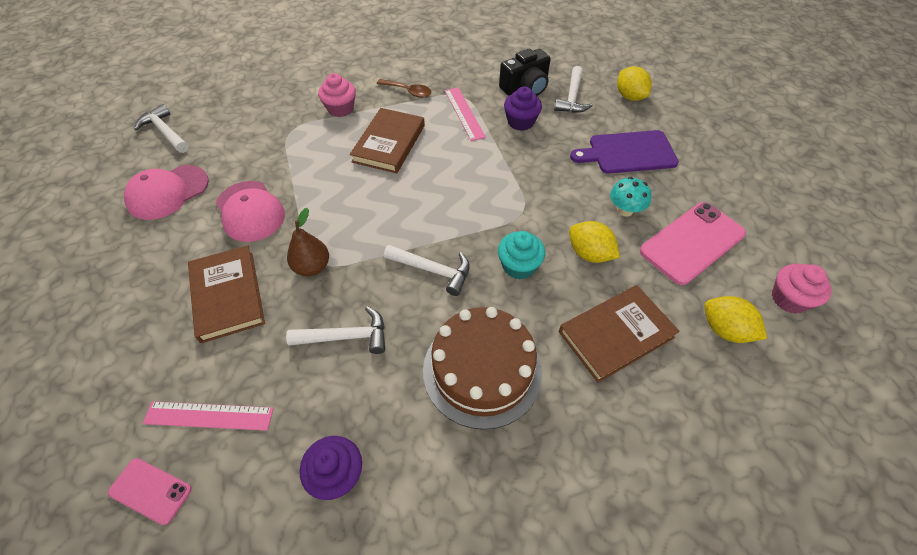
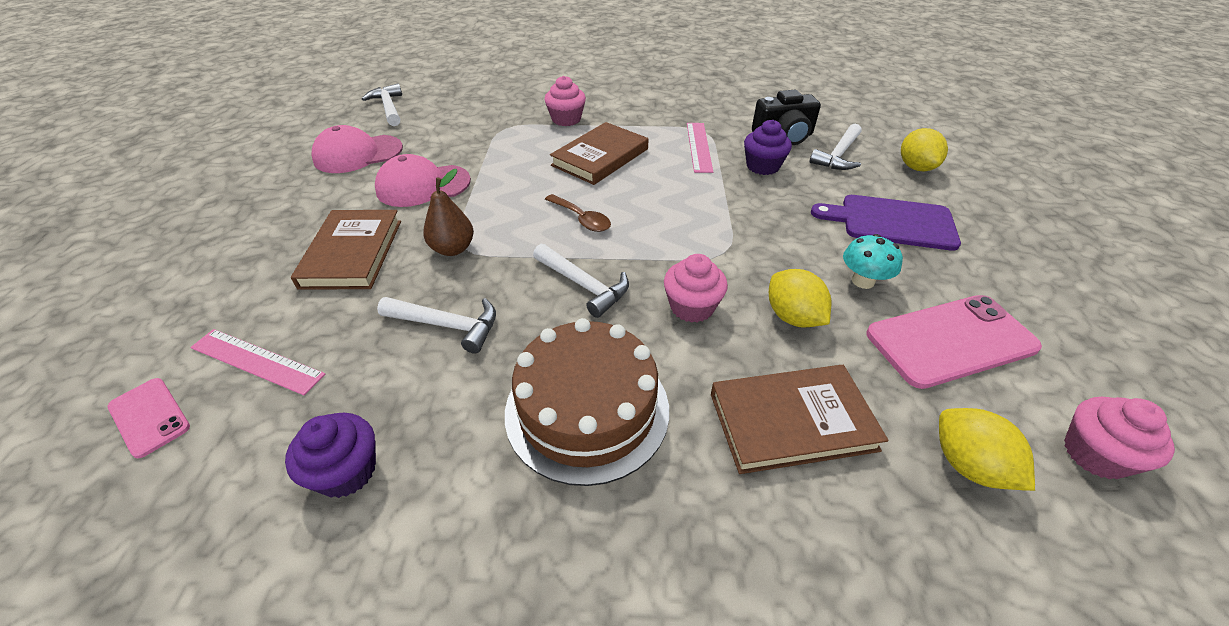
camera: 20 degrees right, 10 degrees down
pink cap [216,181,285,242] -> pink cap turned 90 degrees clockwise [375,154,471,207]
brown spoon [377,79,432,98] -> brown spoon moved to [545,194,611,232]
turquoise cupcake [498,231,545,279] -> pink cupcake [664,254,728,323]

